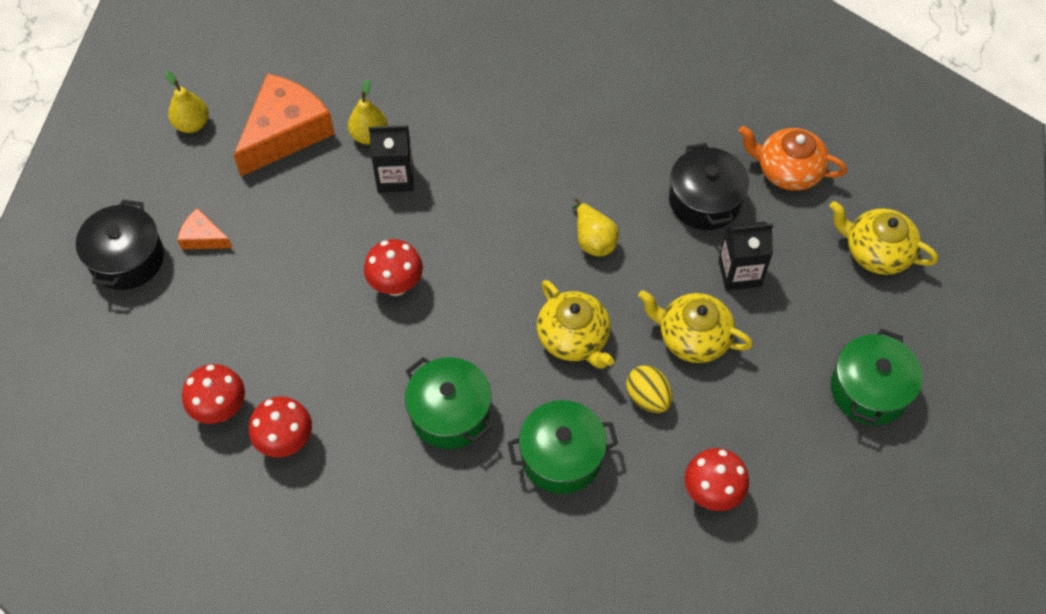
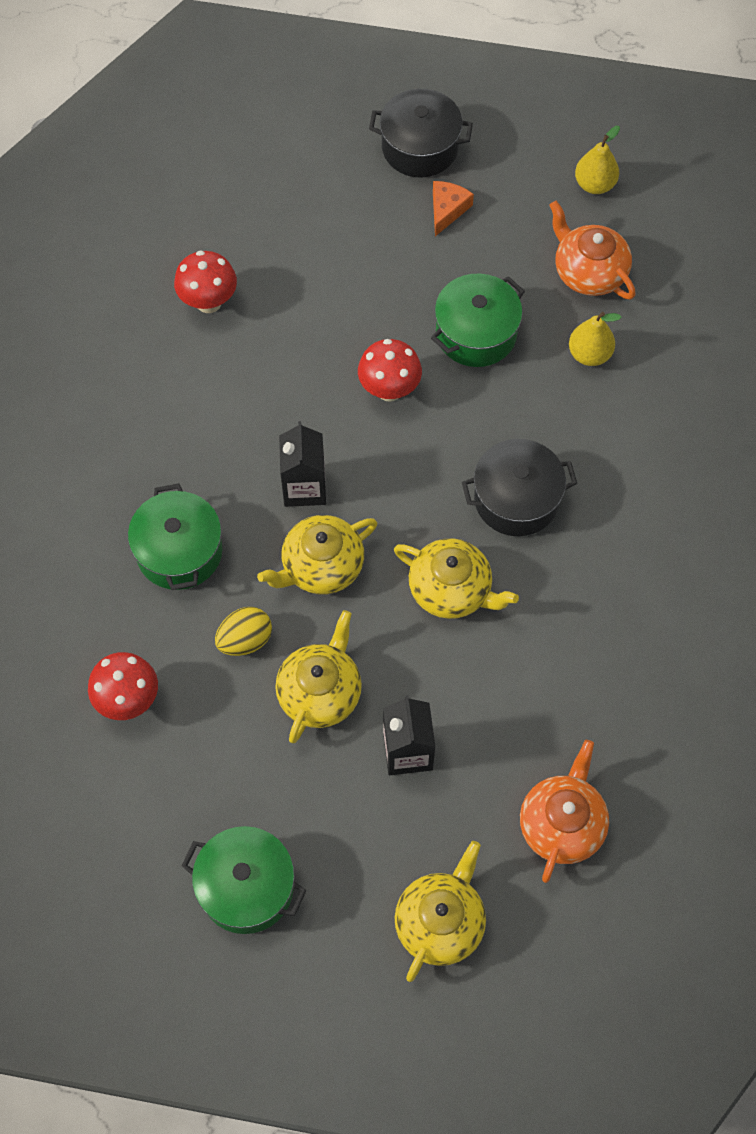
camera: 90 degrees right, 5 degrees up
red mushroom [182,364,245,424] -> none
orange cheese [234,73,335,176] -> orange teapot [549,201,636,299]
black carton [369,125,413,193] -> black carton moved to [279,421,326,507]
green pot [405,357,492,449] -> green pot moved to [431,273,525,367]
yellow pear [572,198,619,257] -> yellow teapot [394,538,519,619]
black pot [669,143,749,230] -> black pot moved to [462,439,577,536]

